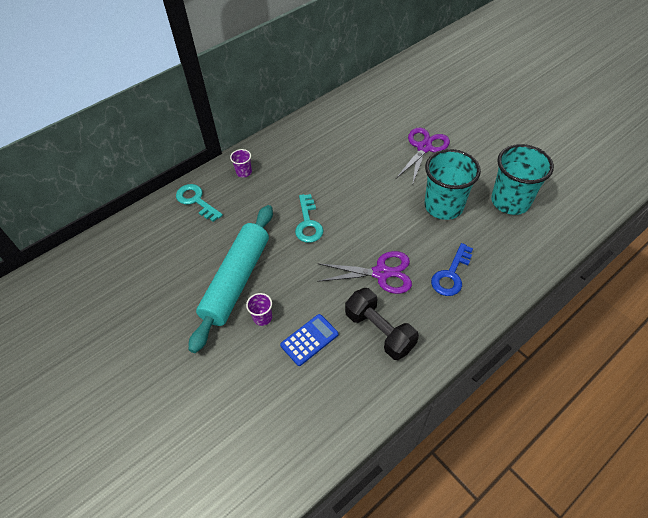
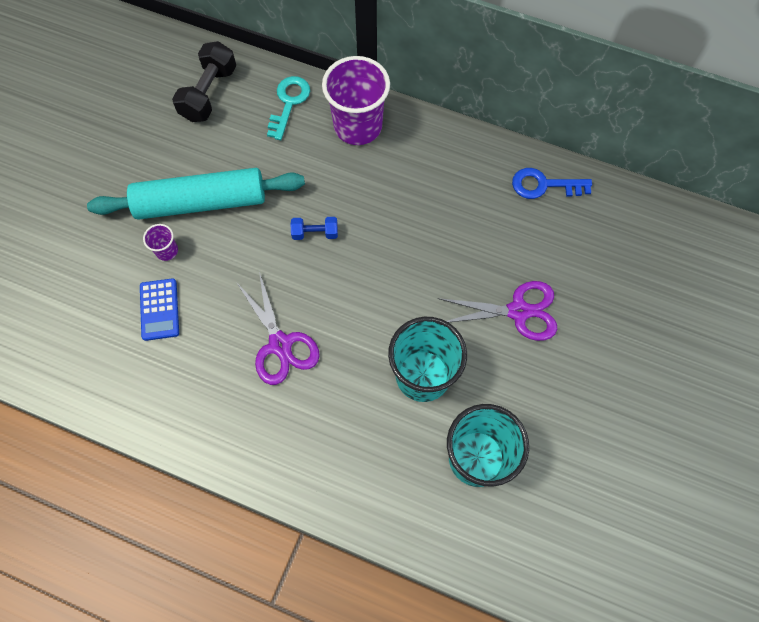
camera: 60 degrees right, 15 degrees up
purple cup [230,149,252,177] -> purple cup [322,56,390,145], size x2.29
blue calculator [280,314,339,366] -> blue calculator turned 60 degrees clockwise [140,278,179,341]
turquoise key [295,194,323,243] -> blue dumbbell [291,217,338,240]
black dumbbell [345,288,419,360] -> black dumbbell moved to [172,41,236,122]
blue key [431,243,473,296] -> blue key moved to [512,168,592,199]

